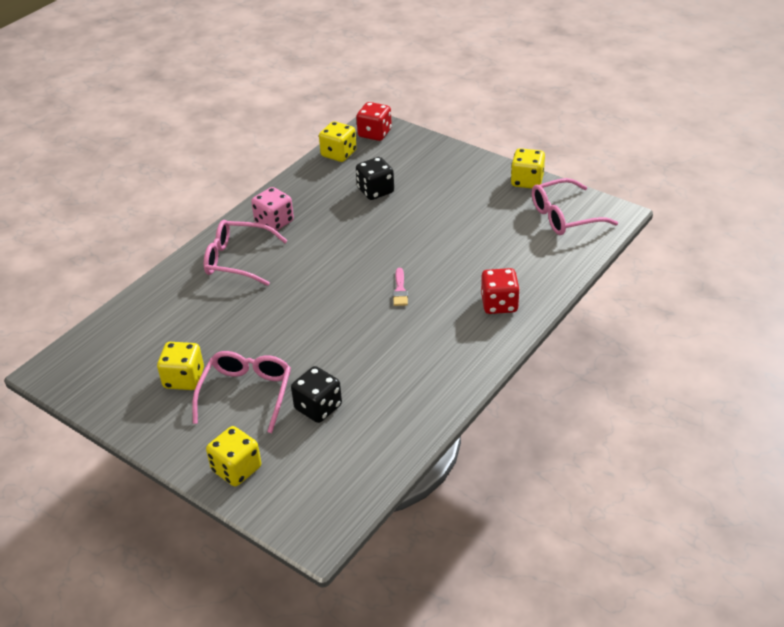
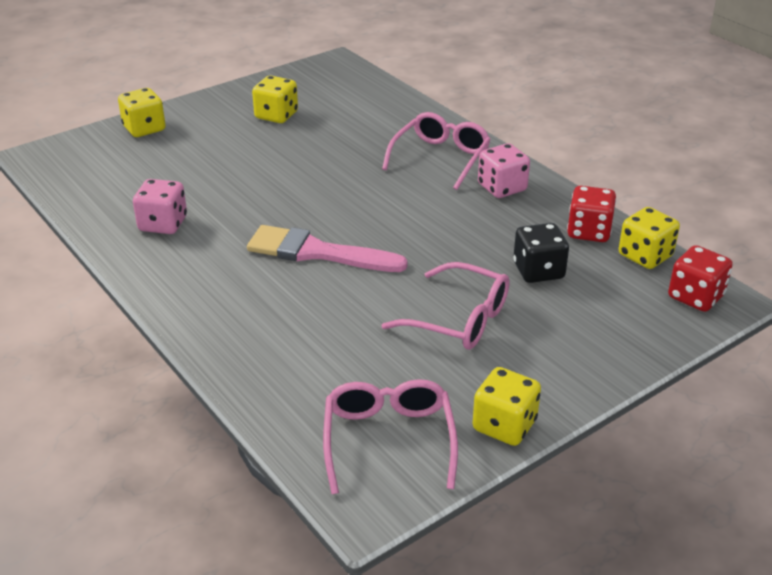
camera: 105 degrees right, 5 degrees down
pink glasses [192,351,291,433] -> pink glasses moved to [382,262,510,350]
black dice [291,366,342,423] -> none
pink brush [393,268,408,306] -> pink brush [247,225,408,272], size x2.23
red dice [481,268,520,314] -> red dice moved to [567,186,616,242]
none -> pink dice [133,179,187,234]

